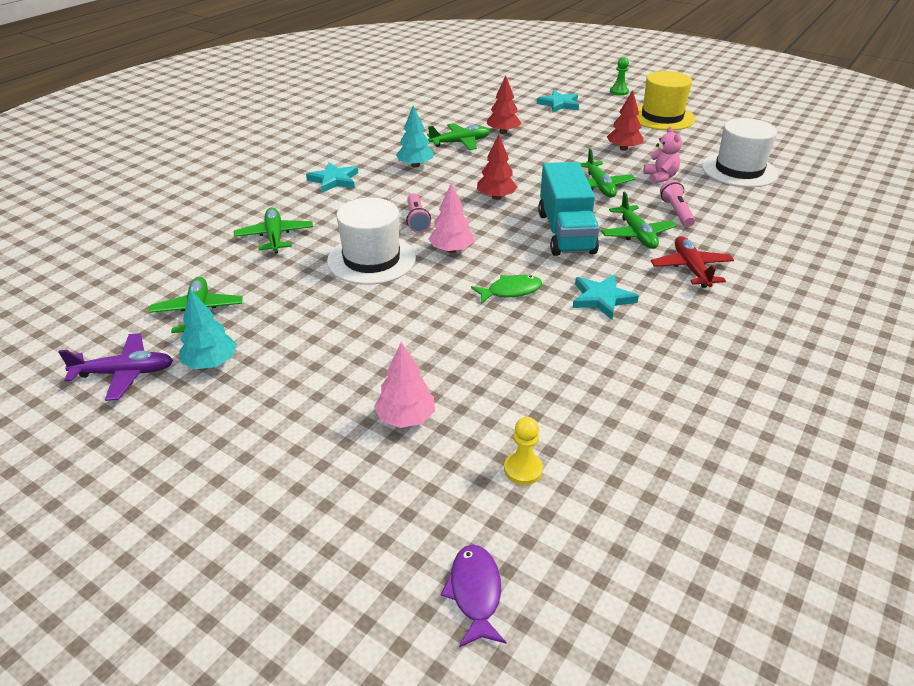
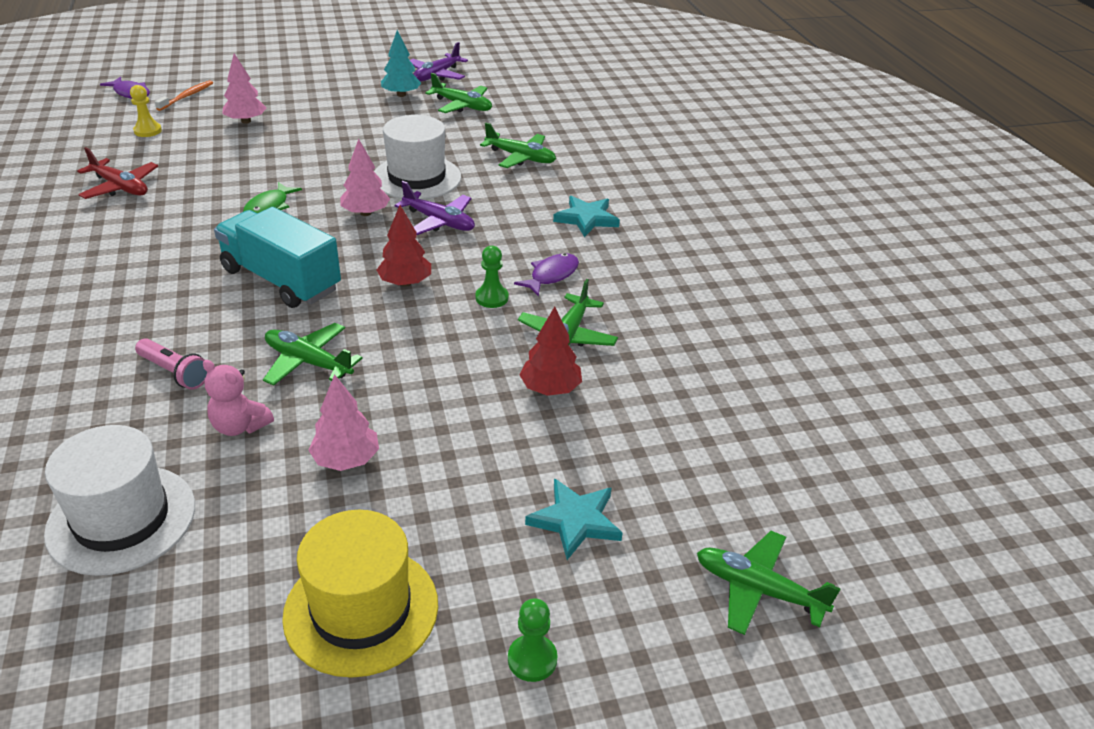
camera: 130 degrees right, 0 degrees up
turquoise tree [396,105,434,168] -> purple fish [514,253,579,297]
pink flashlight [406,193,431,233] -> purple plane [395,181,475,235]
turquoise star [573,275,639,320] -> none
green plane [601,192,677,249] -> green plane moved to [697,531,841,635]
red tree [607,90,643,151] -> pink tree [308,374,379,471]
red plane [651,236,734,288] -> red plane moved to [77,147,158,199]
none -> orange toothbrush [155,80,213,111]
none -> green pawn [475,246,509,308]

